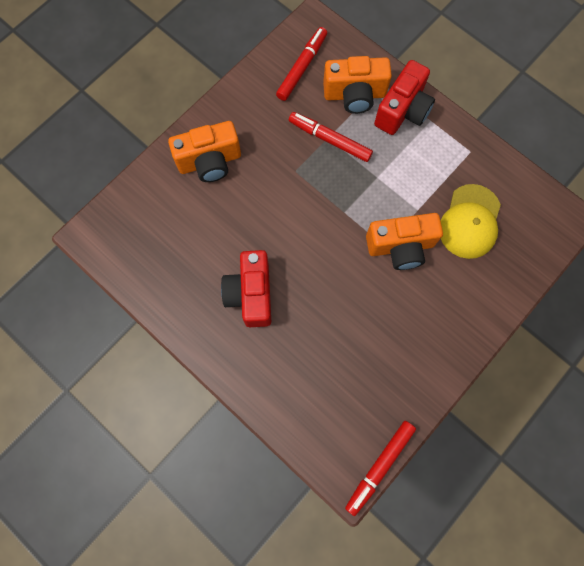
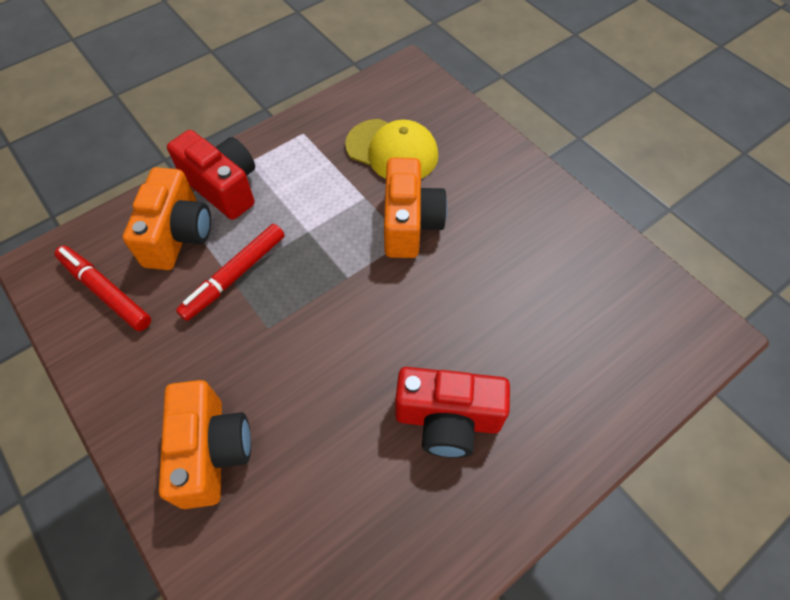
camera: 80 degrees left, 15 degrees down
red marker [345,421,416,516] -> none

